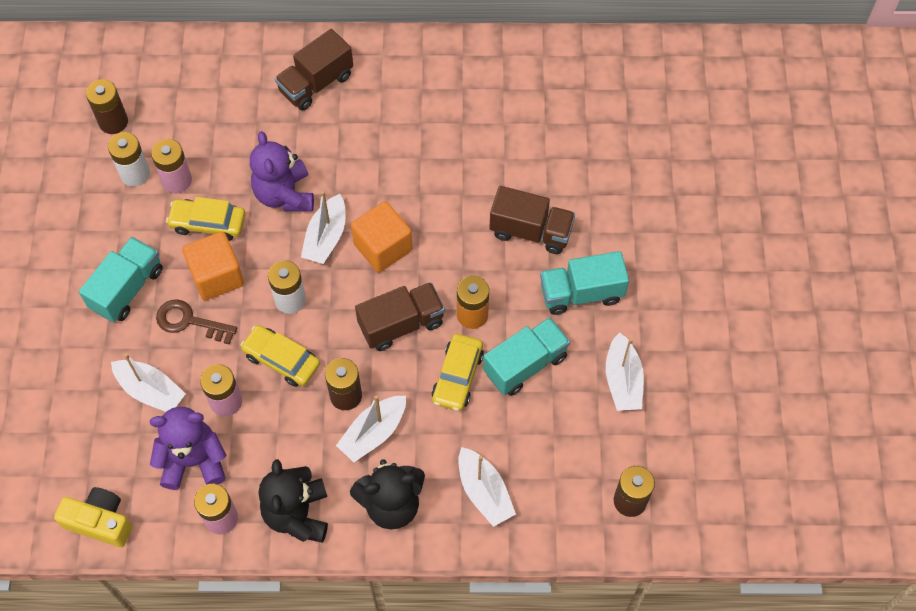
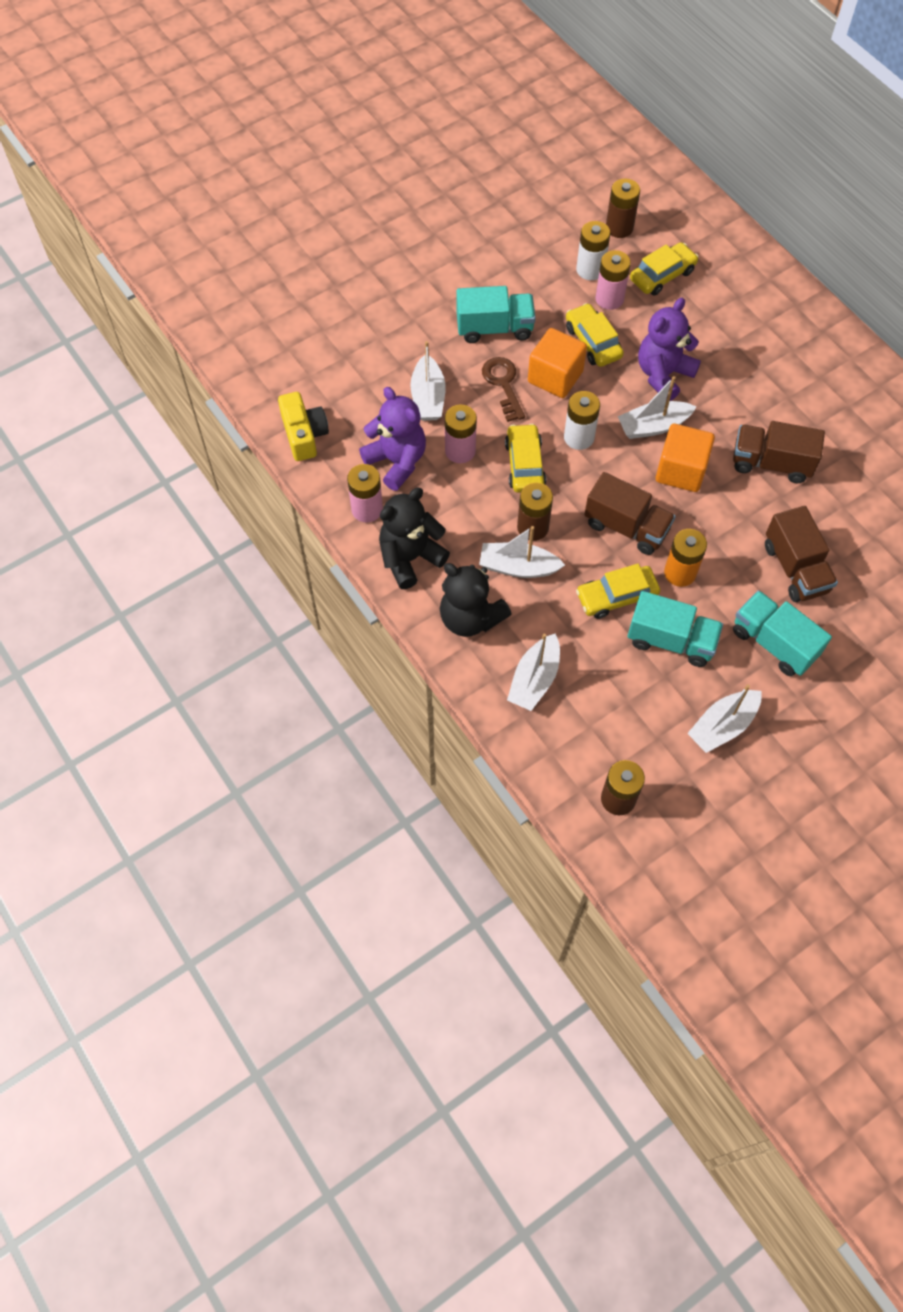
camera: 55 degrees right, 0 degrees up
brown truck [275,29,353,111] -> brown truck moved to [733,421,825,483]
none -> yellow car [630,242,699,296]

